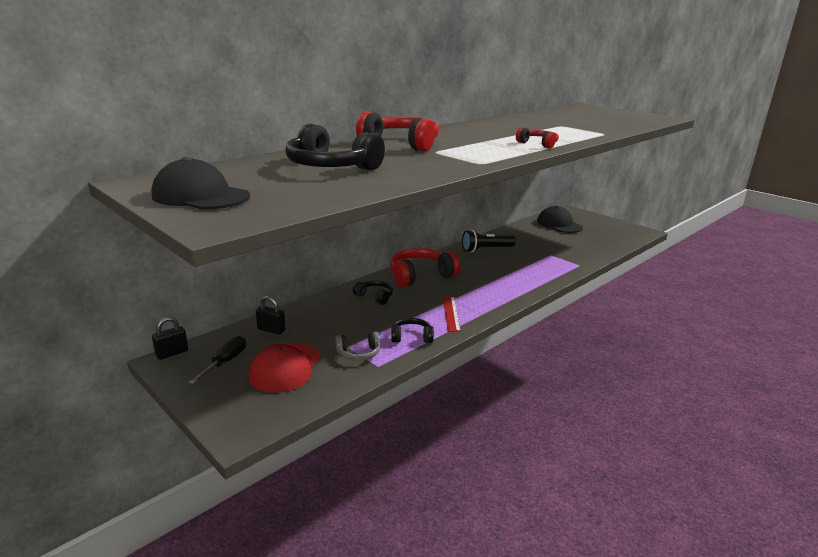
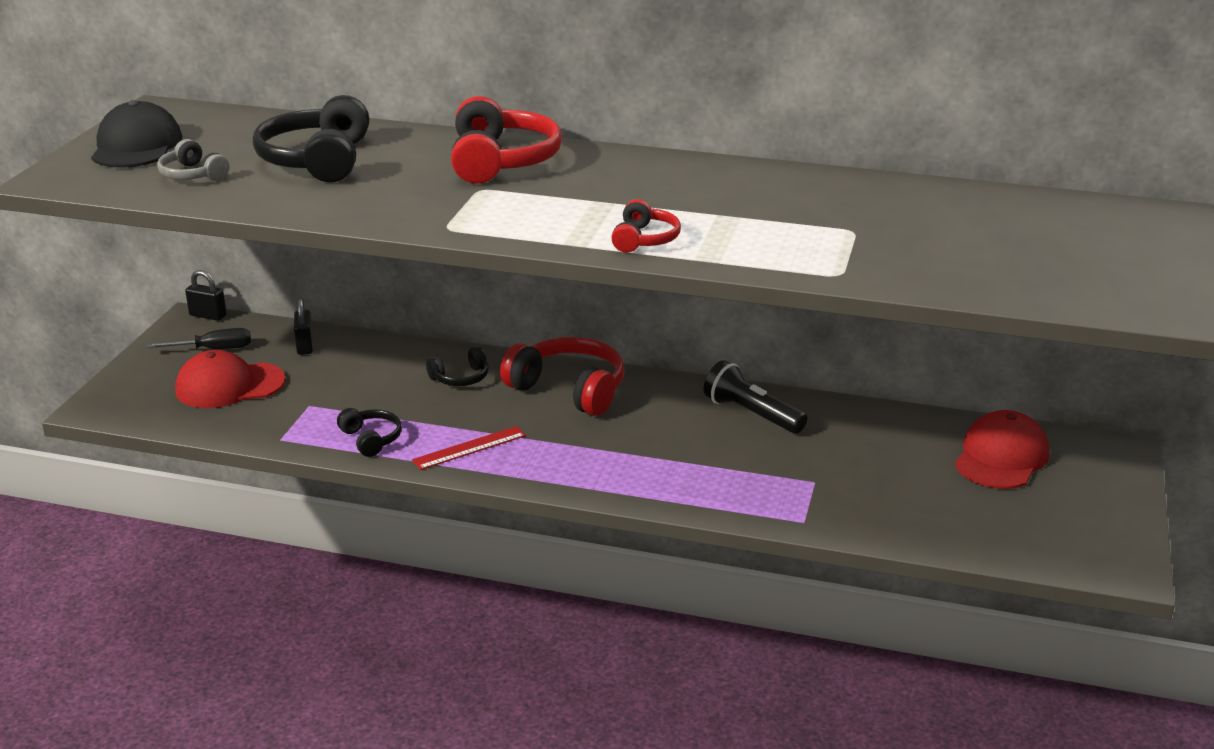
camera: 60 degrees right, 5 degrees up
grey headphones [335,332,380,361] -> grey headphones moved to [157,139,229,181]
black headphones [353,281,393,305] -> black headphones turned 60 degrees clockwise [426,346,489,386]
black cap [537,205,583,233] -> red cap [955,410,1049,489]

